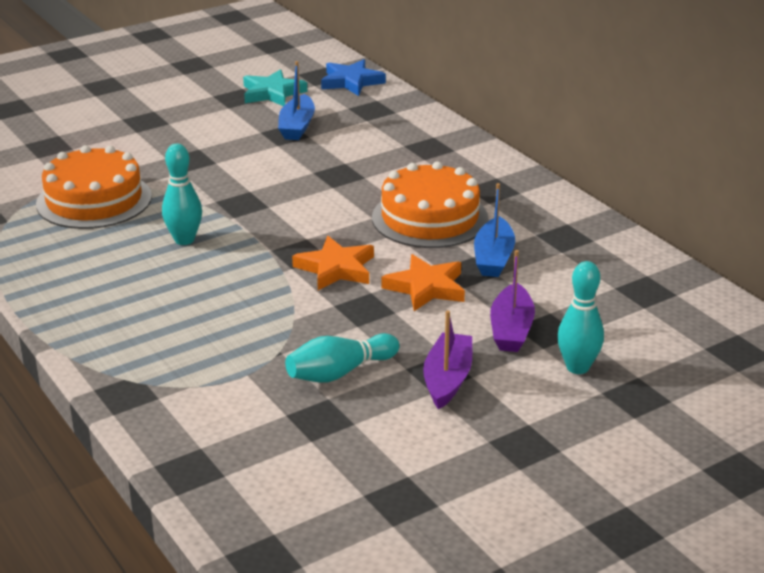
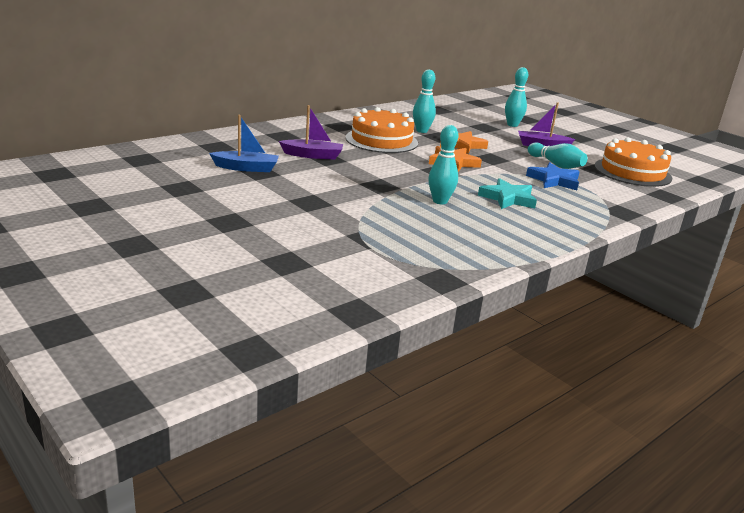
camera: 100 degrees left, 5 degrees down
orange cake [36,145,152,229] -> orange cake moved to [595,137,672,187]
turquoise star [243,69,307,106] -> turquoise star moved to [478,178,537,209]
blue star [321,59,386,96] -> blue star moved to [526,162,580,190]
blue boat [474,183,515,277] -> turquoise bowling pin [413,69,436,133]
purple boat [490,250,535,352] -> purple boat moved to [279,105,343,160]

